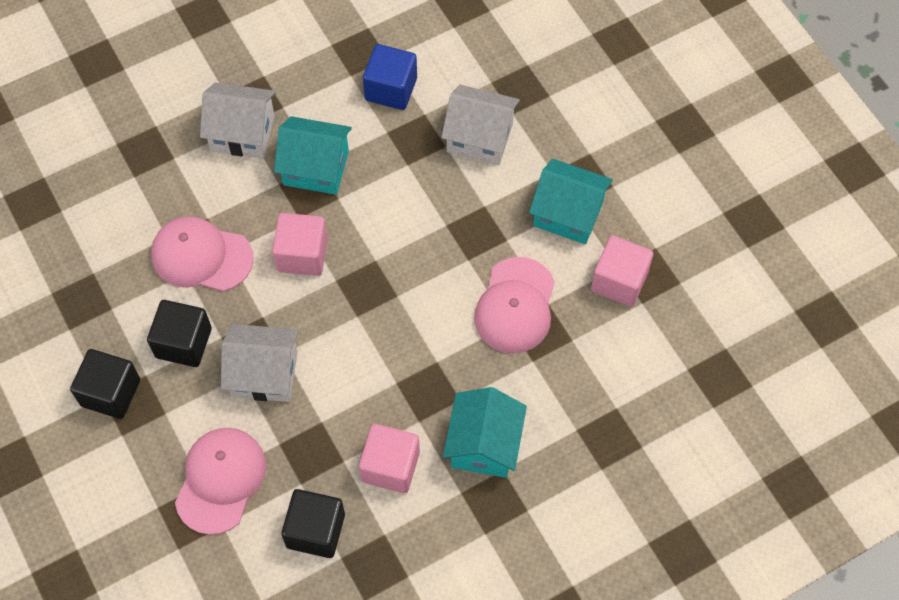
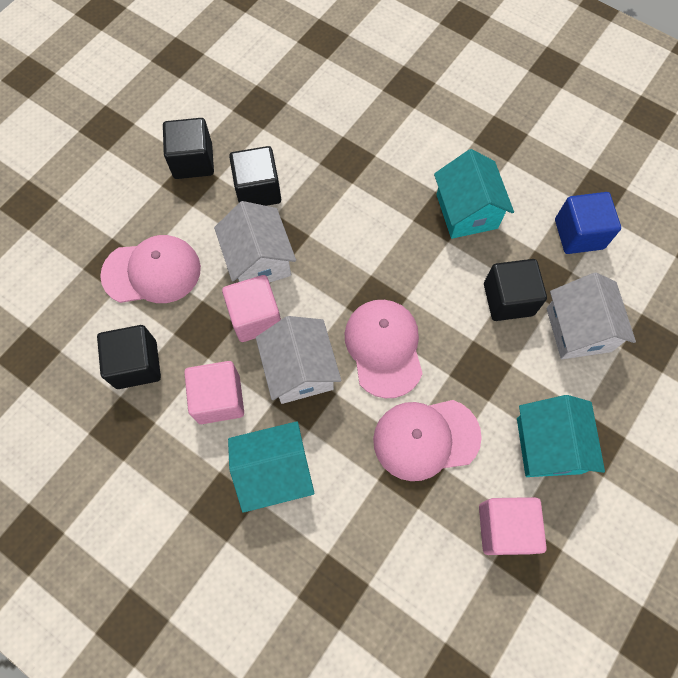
camera: 65 degrees right, 5 degrees up
pink cap [151,216,254,292] -> pink cap moved to [345,300,423,398]
white house [200,82,276,158] -> white house moved to [256,316,342,404]
pink cube [272,213,328,276] -> pink cube moved to [222,275,281,342]
none -> black cube [484,259,547,321]

